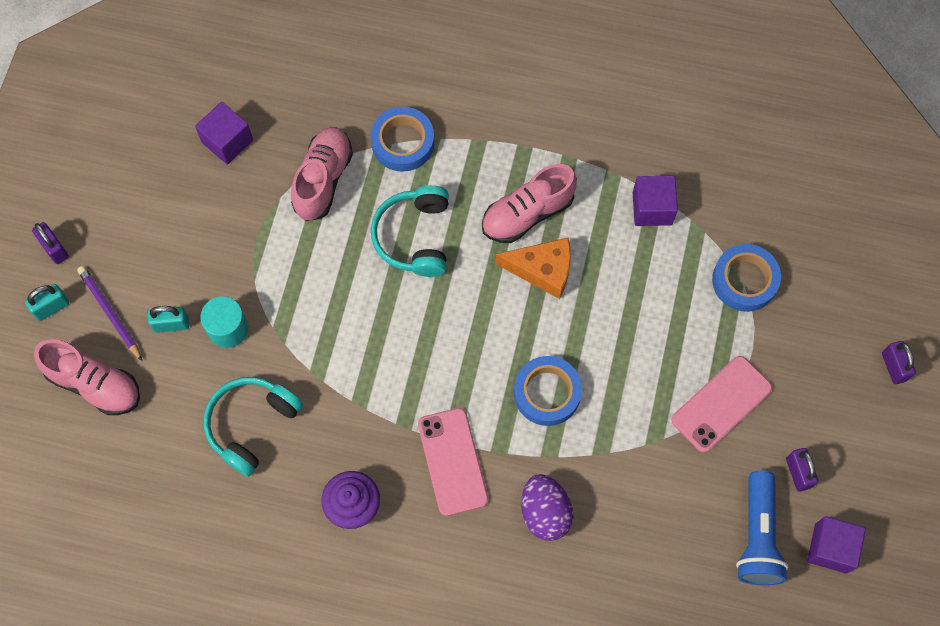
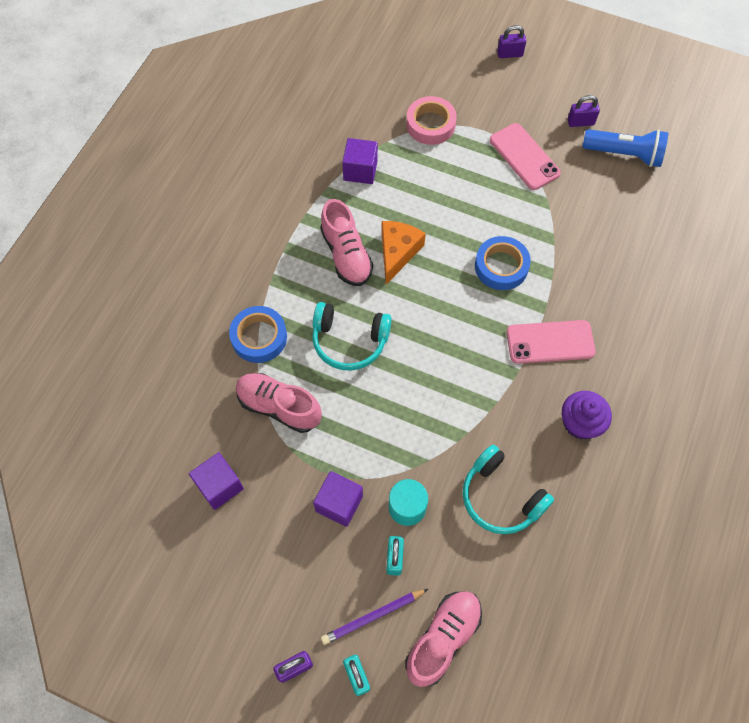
camera: 80 degrees left, 5 degrees down
purple egg [521,474,574,541] -> none
blue tape [712,244,781,312] -> pink tape [406,96,457,145]
purple cube [807,516,866,574] -> purple cube moved to [313,471,363,527]

